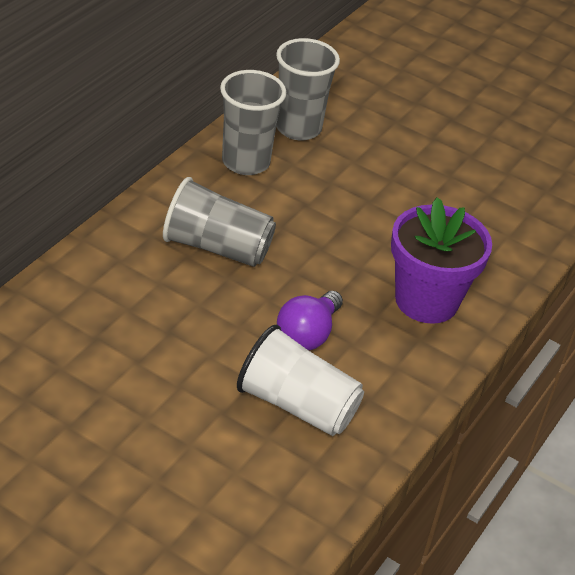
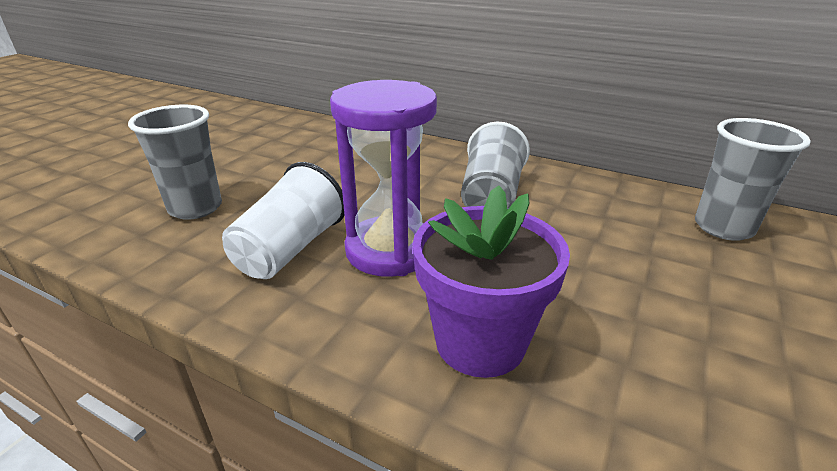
camera: 90 degrees right, 10 degrees down
grey cup [220,70,287,175] -> grey cup moved to [128,105,222,220]
purple light bulb [277,291,343,350] -> purple hourglass [330,80,437,277]

